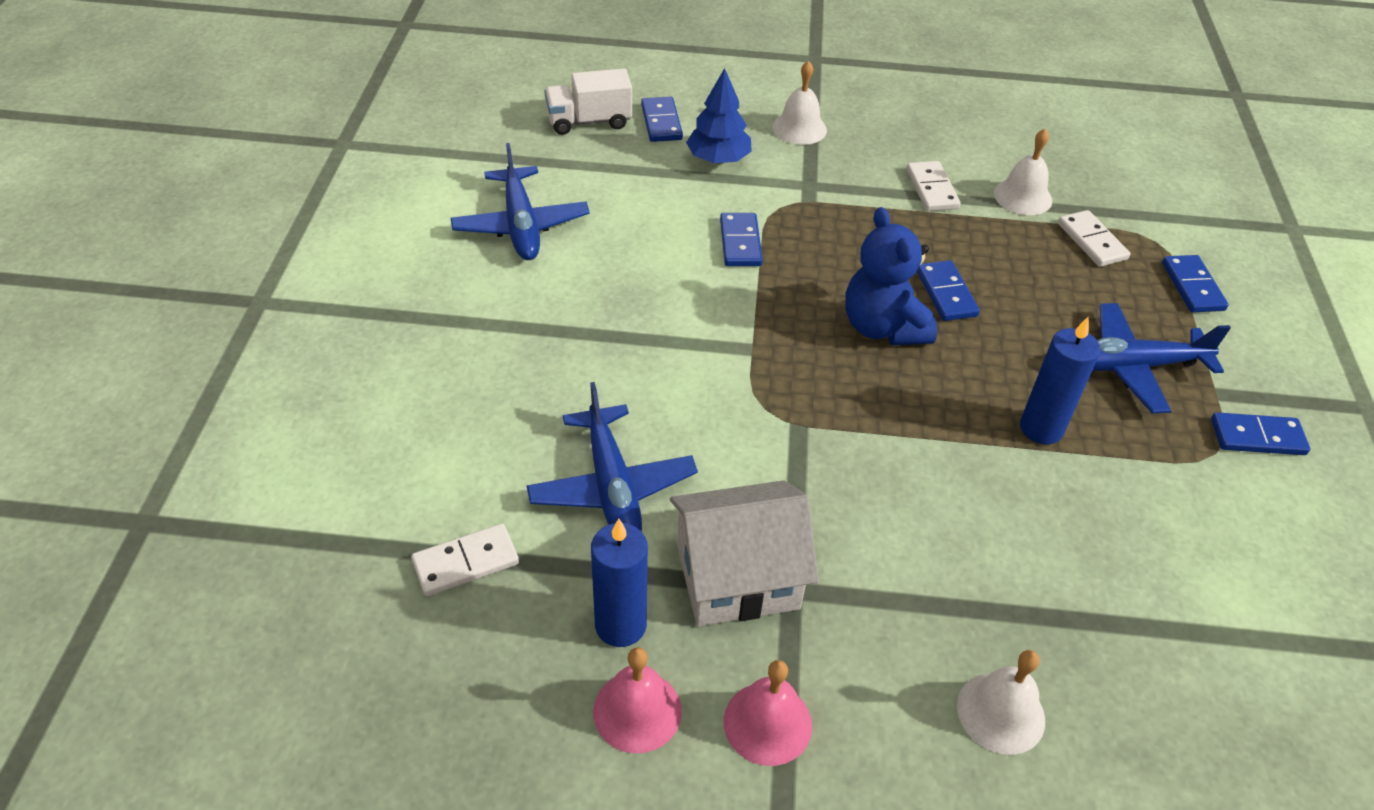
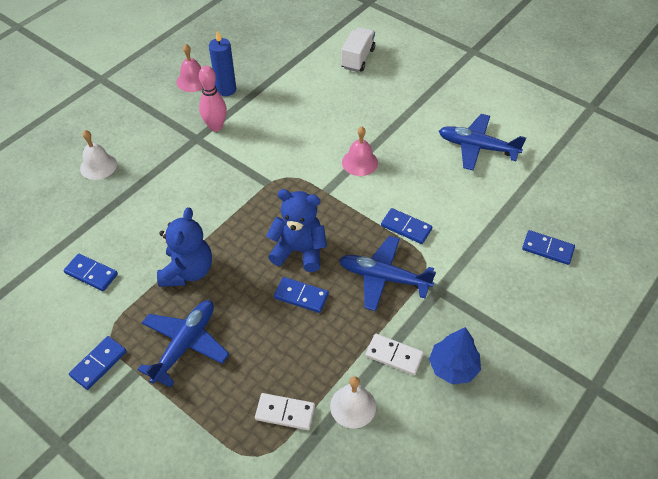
camera: 125 degrees right, 5 degrees up
white domino [411,524,519,596] -> none
blue plane [526,382,698,532] -> blue plane moved to [339,236,436,311]
white truck [544,68,632,135] -> white truck moved to [341,27,375,72]
white house [670,480,819,626] -> pink bowling pin [199,66,227,132]
blue tree [686,68,752,164] -> blue tree moved to [429,327,481,384]
pink bell [724,660,812,766] -> pink bell moved to [342,127,378,176]
white bell [772,61,827,145] -> none
blue candle [1020,317,1100,444] -> blue teddy bear [157,207,212,287]
blue domino [1162,255,1229,312] -> blue domino moved to [64,254,118,291]

